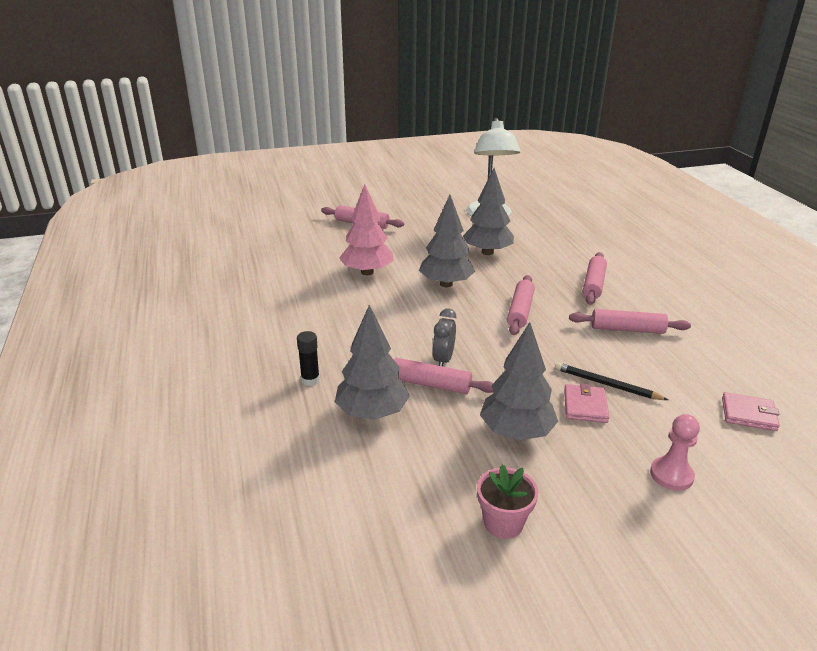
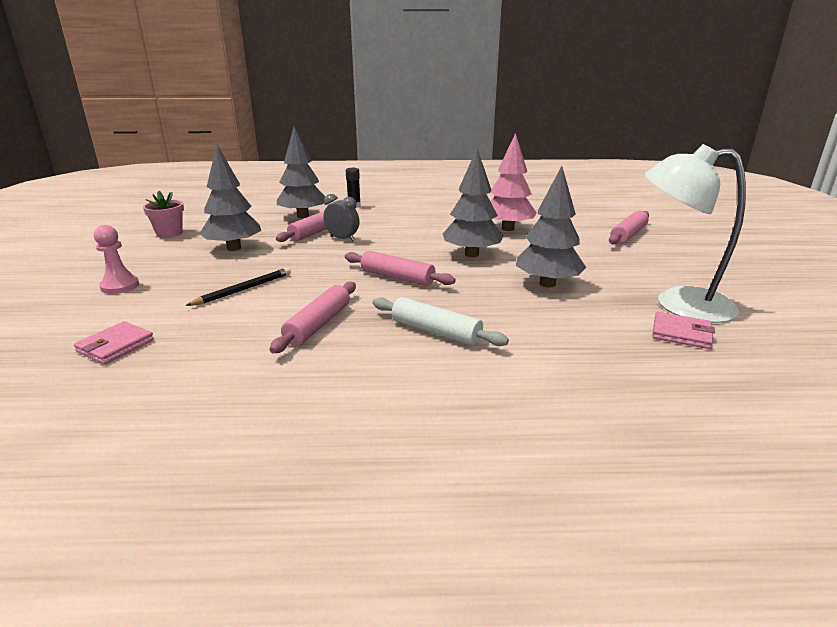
camera: 105 degrees right, 5 degrees down
pink wallet [564,383,609,423] -> pink wallet moved to [652,312,715,349]
pink rolling pin [583,252,607,305] -> white rolling pin [373,297,509,346]

